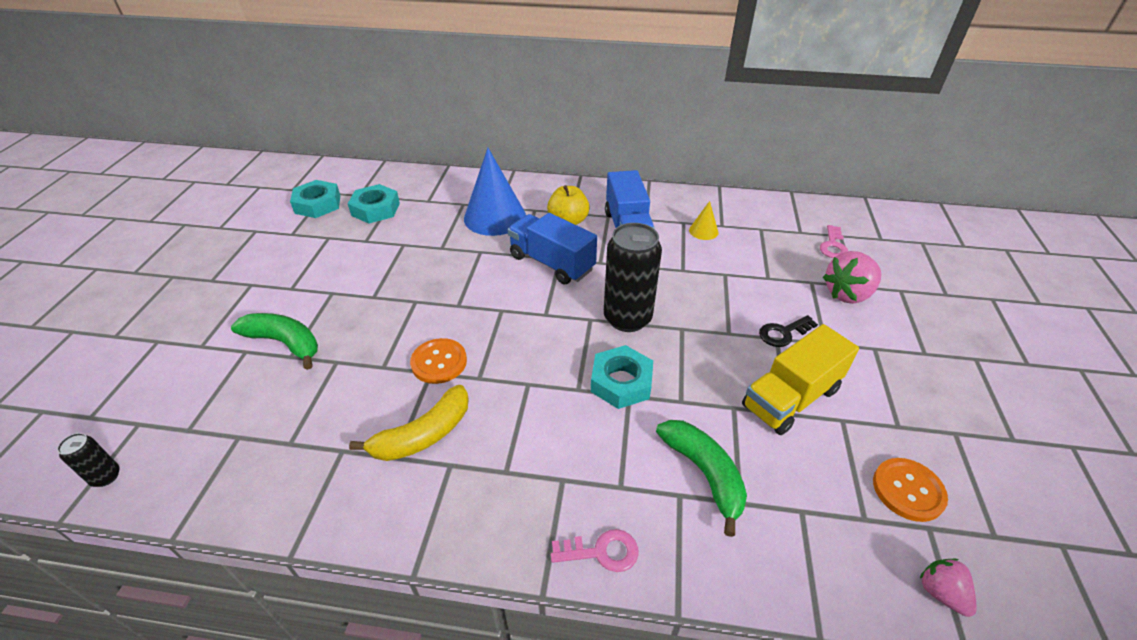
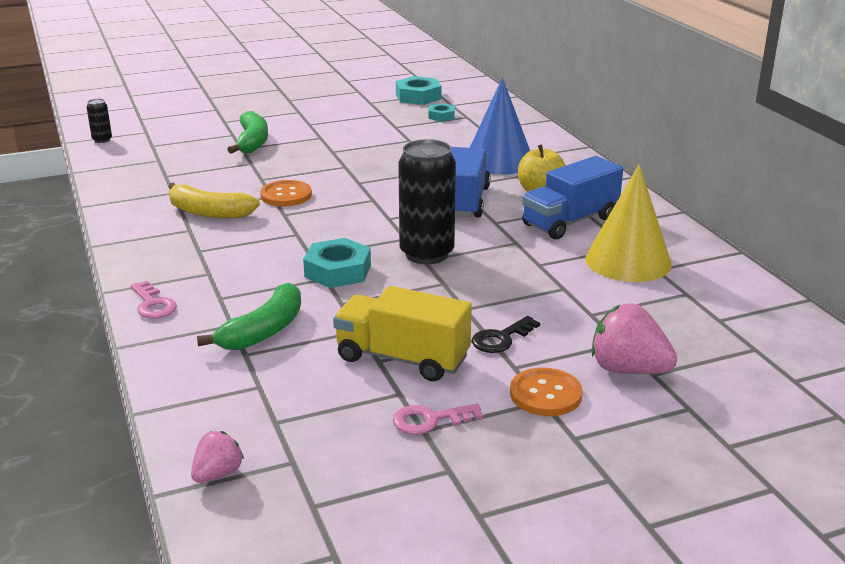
camera: 60 degrees right, 15 degrees down
turquoise nut [348,184,400,224] -> turquoise nut [428,103,455,122], size x0.59
yellow cone [689,201,718,240] -> yellow cone [585,164,672,282], size x2.20
black key [759,315,818,347] -> black key turned 75 degrees counterclockwise [472,316,540,353]
pink key [820,225,848,258] -> pink key moved to [393,404,483,435]
orange button [873,458,948,522] -> orange button moved to [510,368,583,416]

